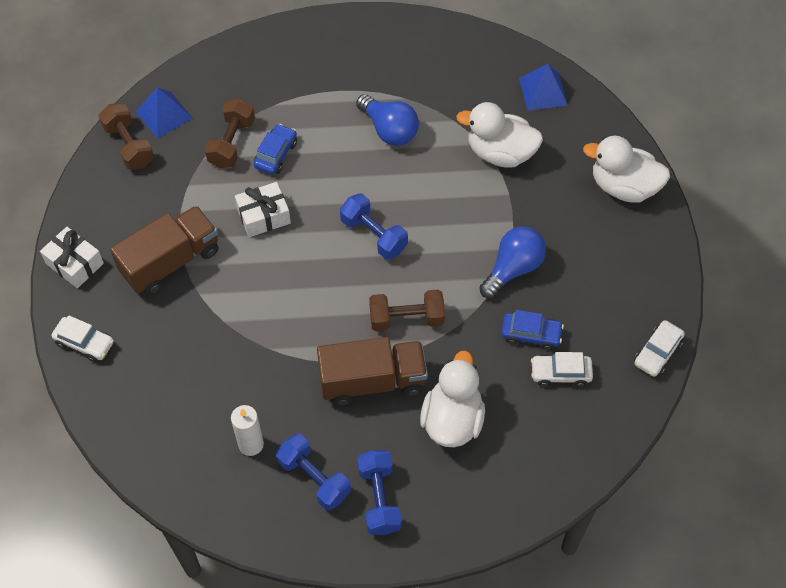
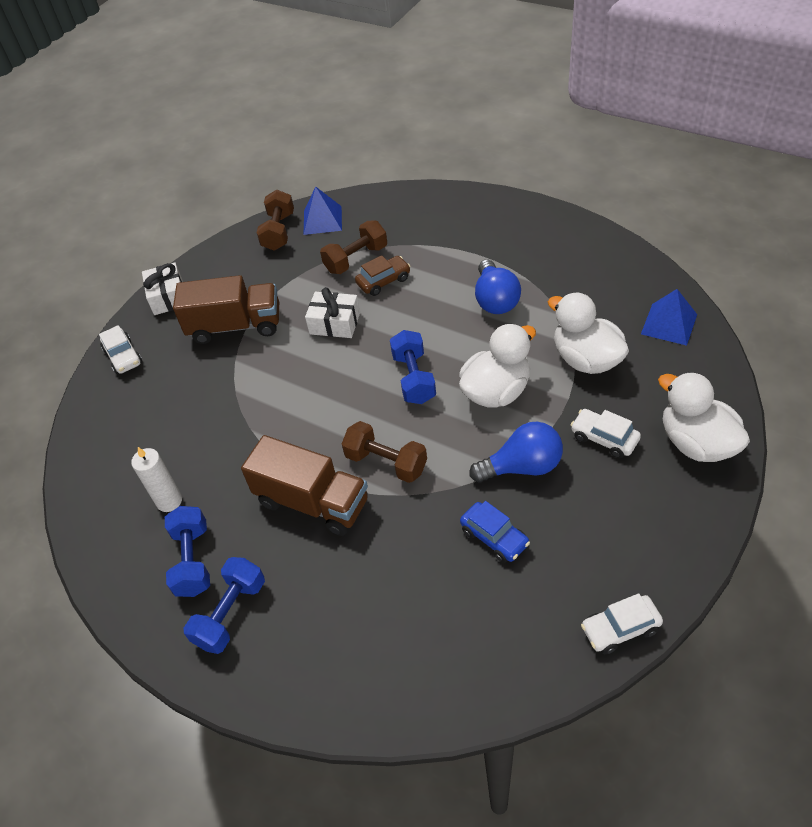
camera: 40 degrees right, 10 degrees down
blue car [254,124,297,175] -> brown car [355,255,411,296]
white duck [420,351,485,447] -> white duck moved to [459,323,536,407]
white car [531,352,593,387] -> white car moved to [571,409,641,458]

